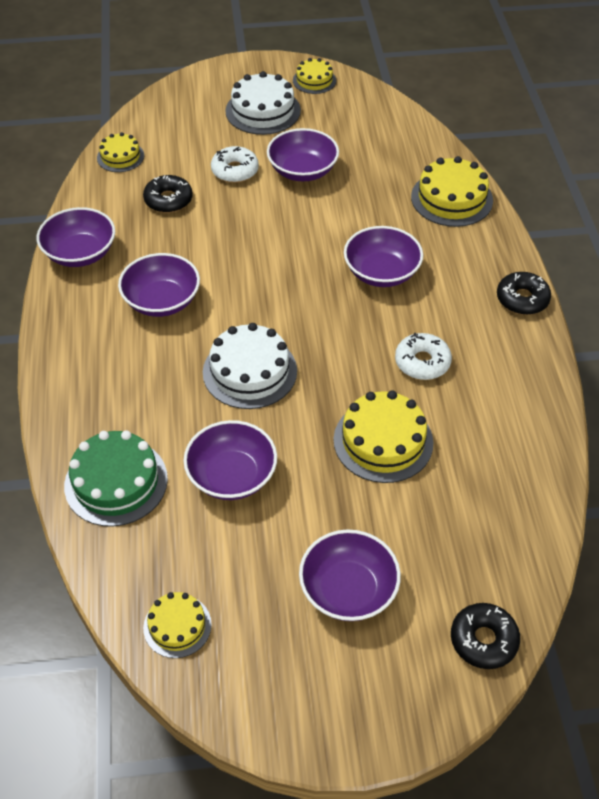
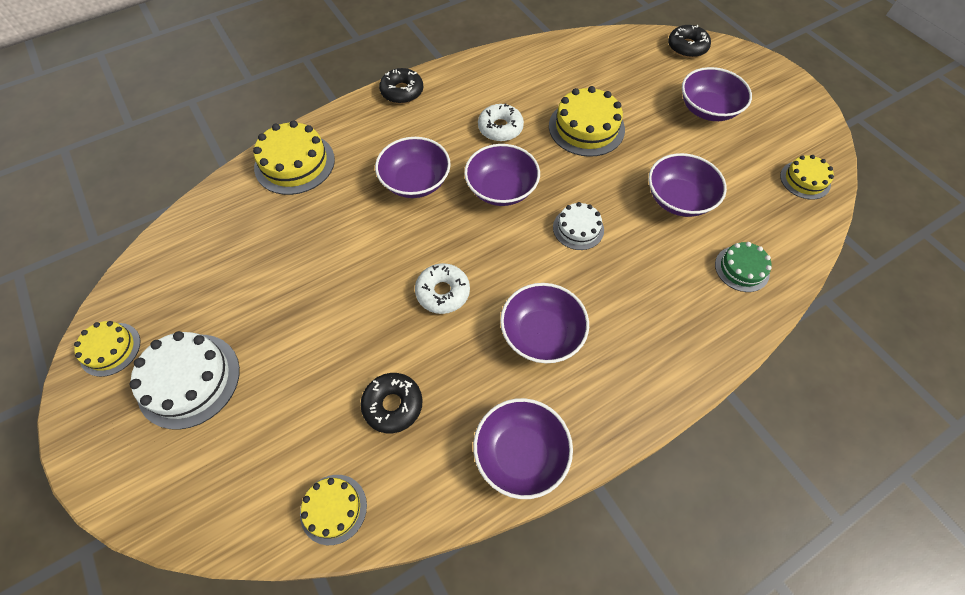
camera: 115 degrees left, 10 degrees up
green cake [64,430,168,527] -> green cake [715,242,772,292], size x0.60
white cake [203,323,297,409] -> white cake [553,202,604,250], size x0.60
white donut [211,146,259,183] -> white donut moved to [415,263,470,314]
purple bowl [267,128,339,181] -> purple bowl moved to [464,144,540,206]

